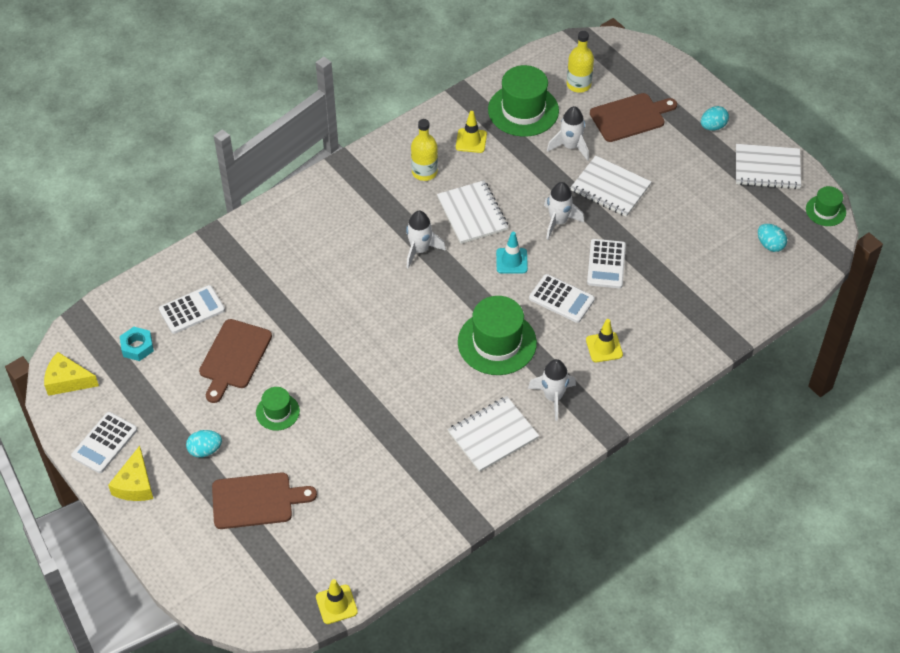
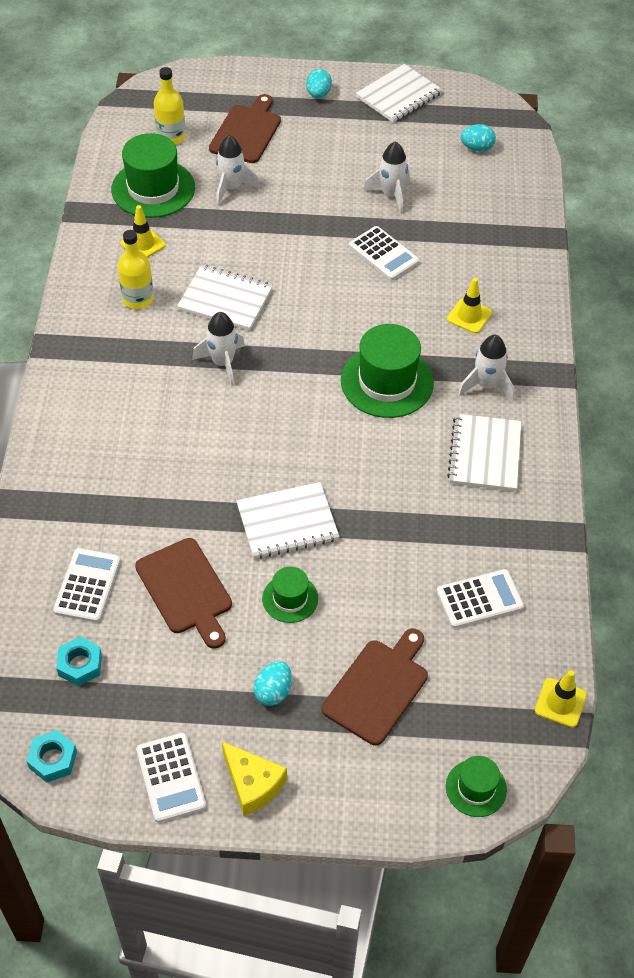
camera: 50 degrees left, 0 degrees up
yellow cheese [44,352,99,396] -> turquoise nut [26,730,77,783]
turquoise traffic cone [496,232,528,273] -> none
white calculator [529,274,595,323] -> white calculator moved to [437,569,524,628]
white rocket [544,182,584,240] -> white rocket moved to [363,141,410,214]
white notebook [570,156,651,217] -> white notebook moved to [236,482,340,559]
green hat [806,186,846,226] -> green hat moved to [446,756,507,817]

